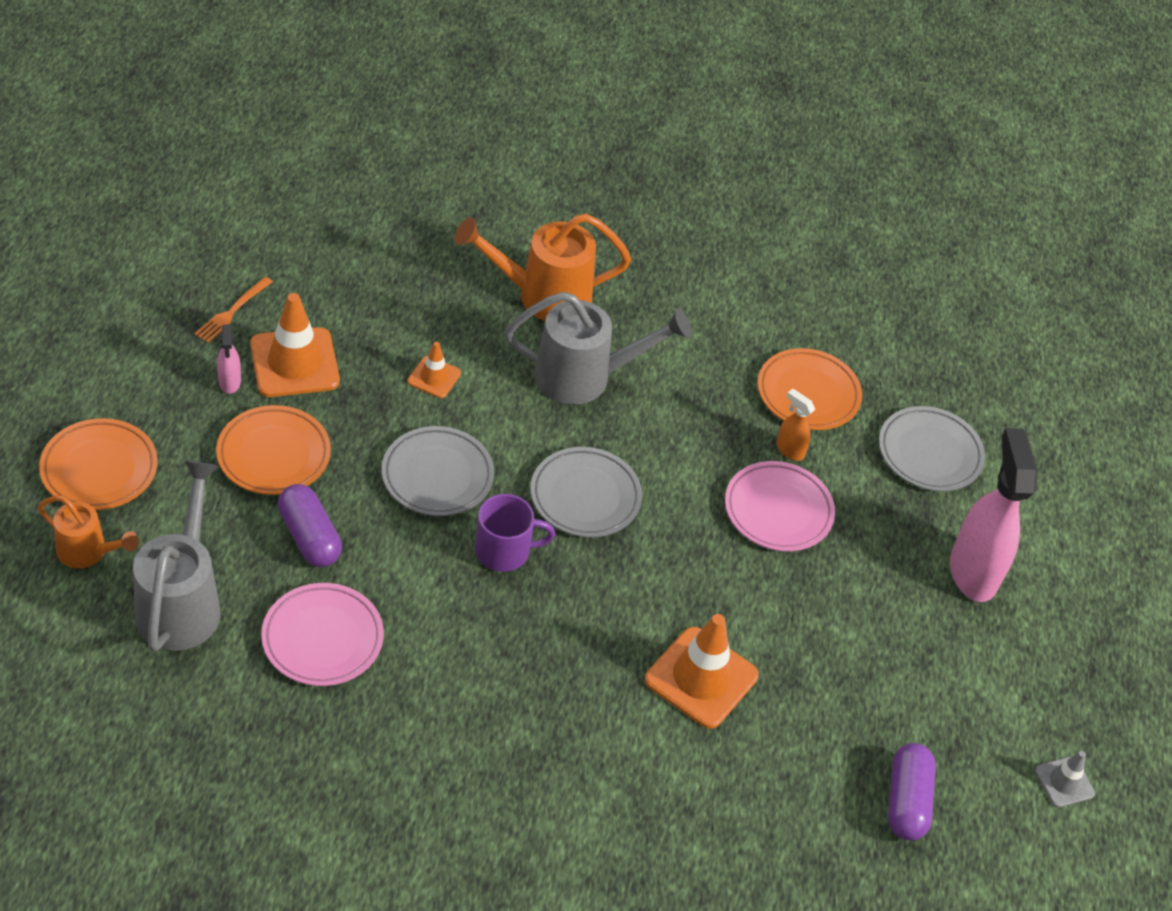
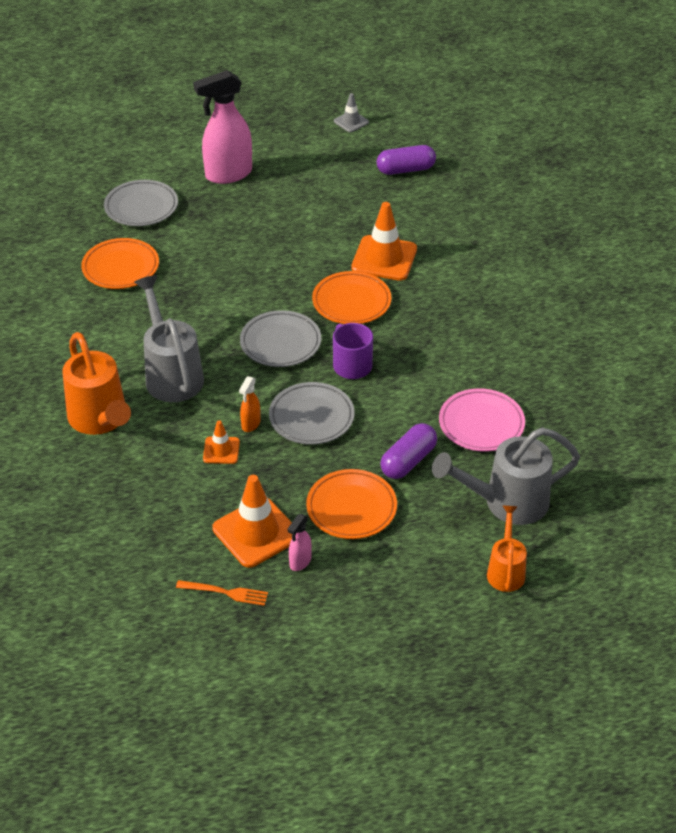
camera: 105 degrees left, 5 degrees down
orange plate [39,418,158,510] -> orange plate moved to [312,271,392,324]
pink spray bottle [217,324,241,394] -> pink spray bottle turned 150 degrees clockwise [288,514,312,571]
pink plate [725,461,835,551] -> none
orange spray bottle [776,389,815,461] -> orange spray bottle moved to [239,376,261,432]

